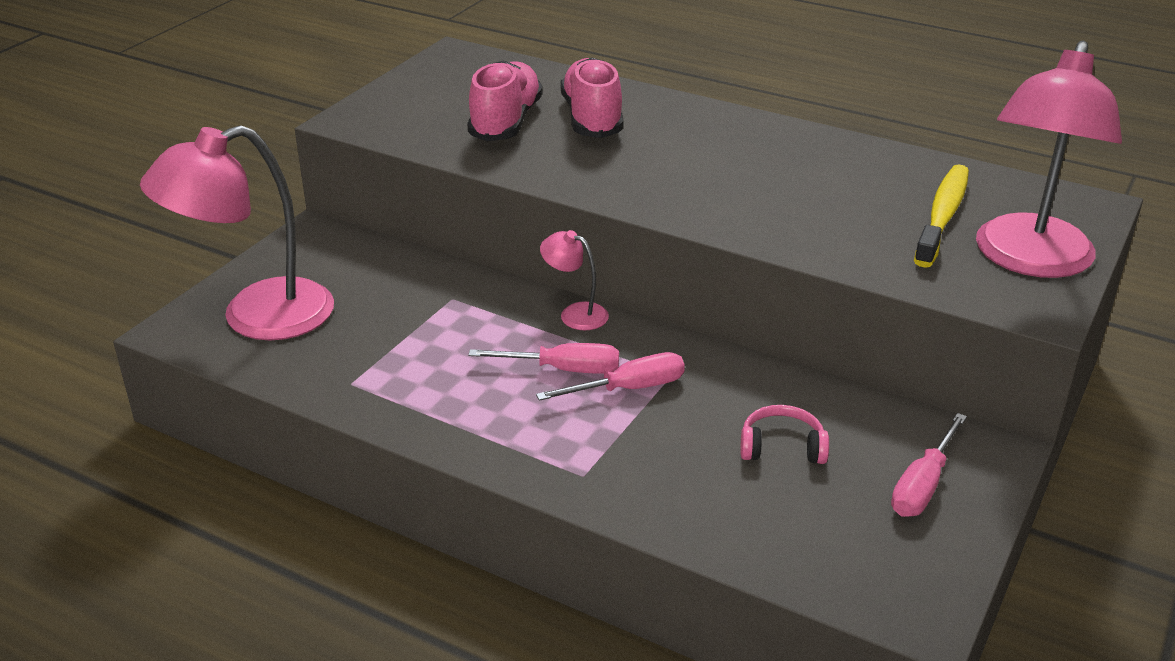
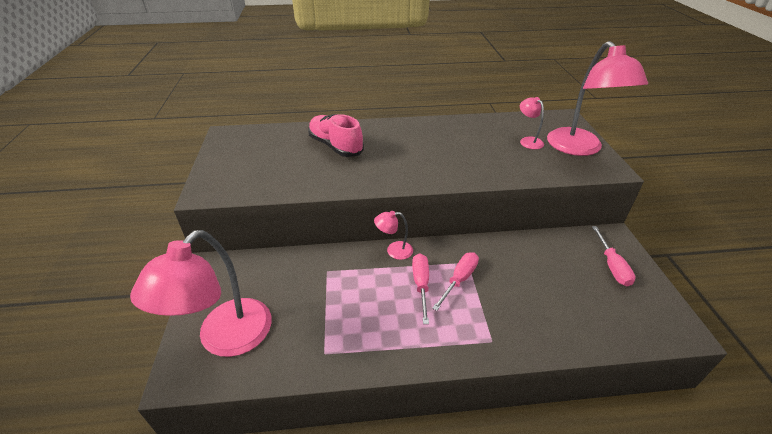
camera: 35 degrees left, 5 degrees up
pink shoe [467,61,543,142] -> none
pink screwdriver [468,343,619,374] -> pink screwdriver turned 60 degrees counterclockwise [412,254,429,324]
pink headphones [740,405,829,464] -> none
yellow toothbrush [914,164,969,268] -> pink lamp [520,97,544,149]

